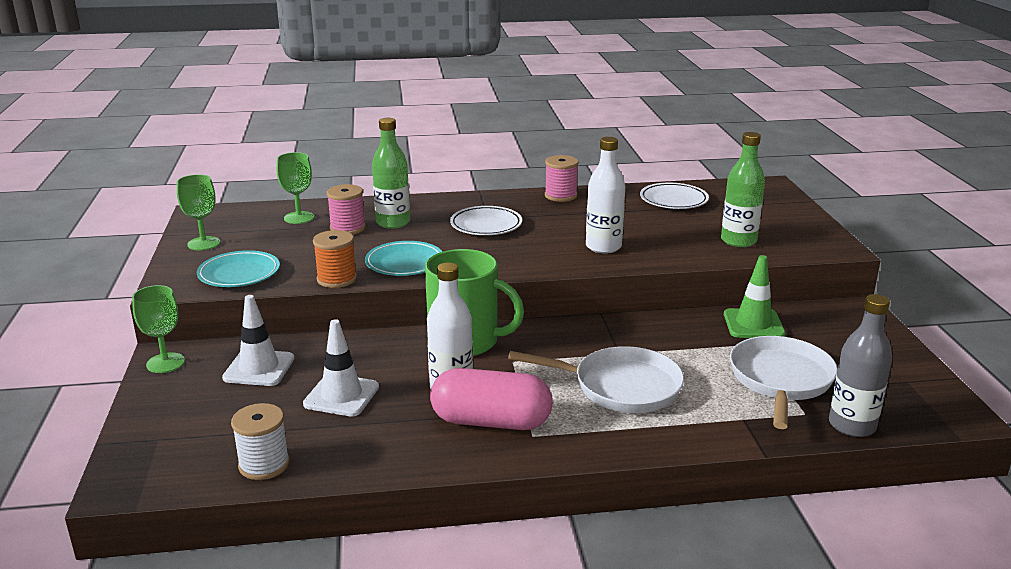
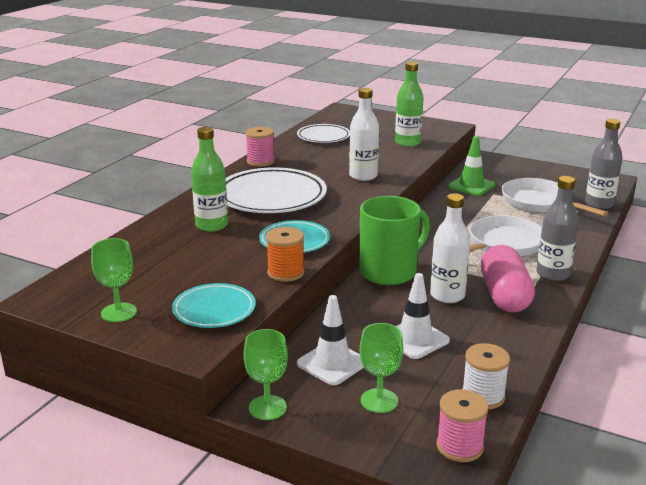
camera: 55 degrees left, 0 degrees up
green goblet [277,152,314,224] -> green goblet moved to [360,323,403,413]
pink spool [327,184,366,235] -> pink spool moved to [436,389,488,462]
pink capsule [430,368,553,430] -> pink capsule turned 45 degrees counterclockwise [481,245,535,313]
white plate [450,206,522,235] -> white plate [226,167,327,213], size x1.73
none -> grey bottle [536,176,579,281]

